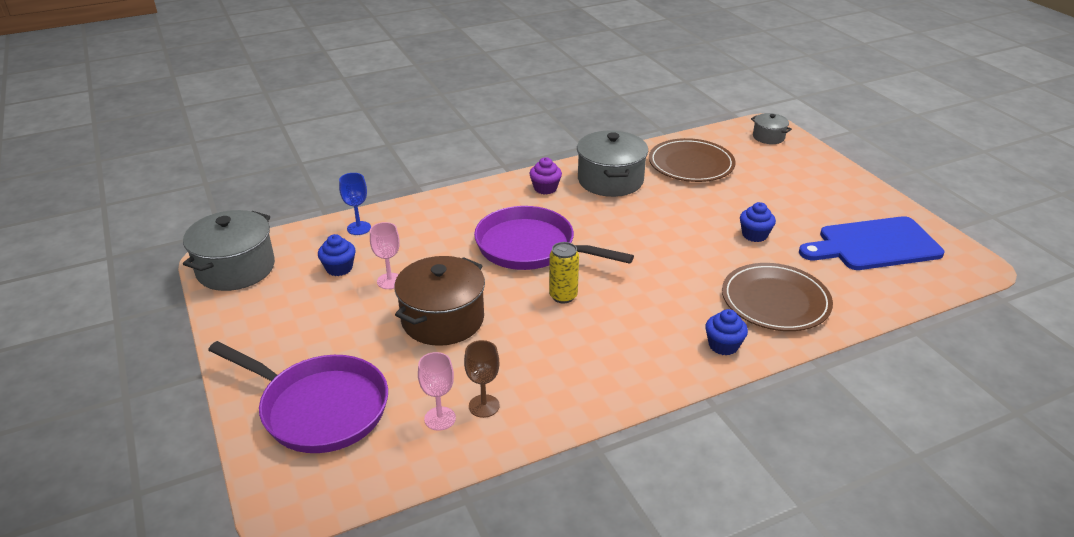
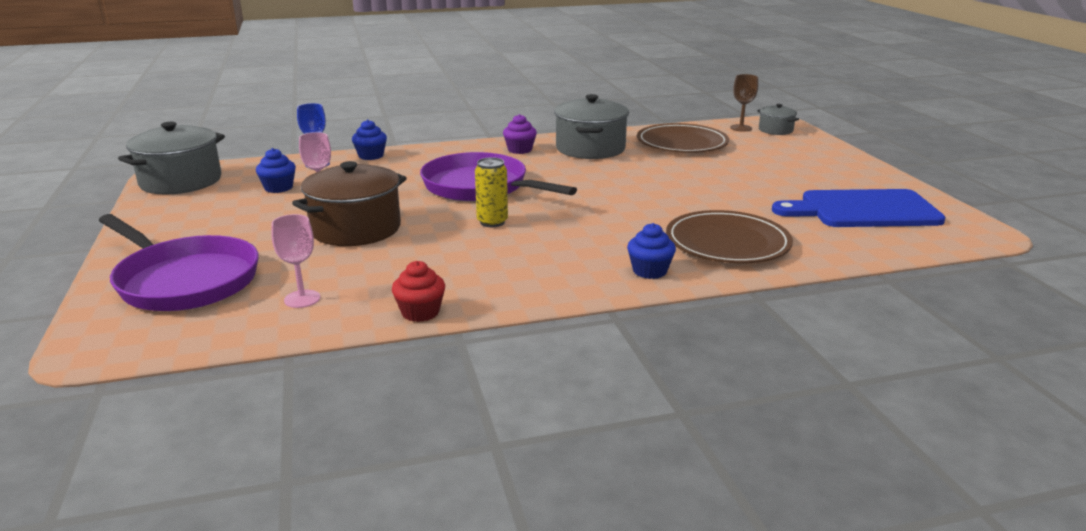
camera: 10 degrees right, 10 degrees down
brown goblet [464,340,500,418] -> brown goblet moved to [730,74,758,132]
blue cupcake [740,202,776,242] -> blue cupcake moved to [352,120,387,160]
none -> red cupcake [392,261,445,322]

